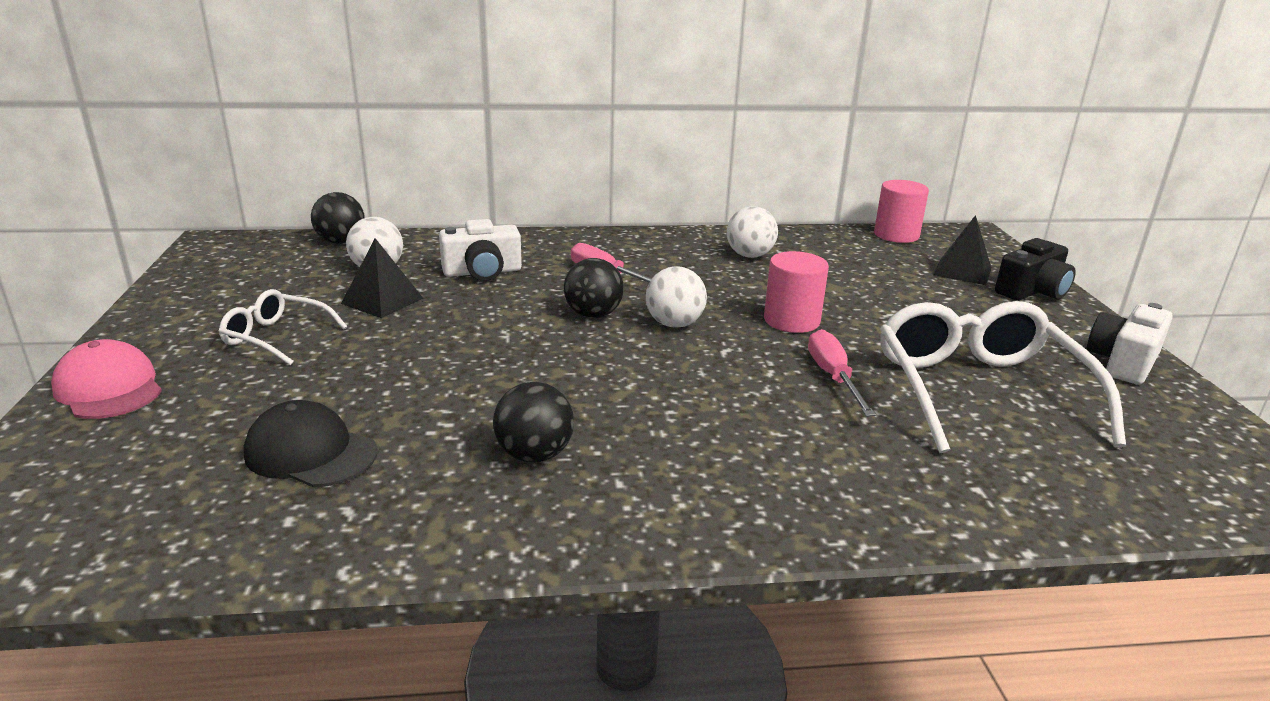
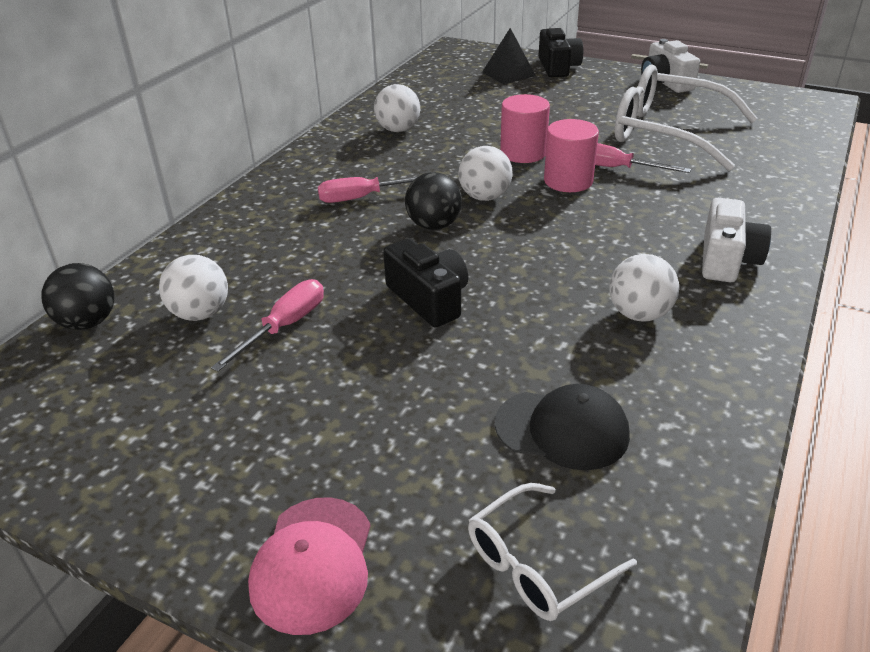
camera: 55 degrees left, 10 degrees up
pink cap [51,339,162,419] -> pink cap turned 75 degrees counterclockwise [248,497,371,635]
white glasses [218,289,347,366] -> white glasses moved to [468,483,637,621]
black cap [244,400,377,487] -> black cap turned 135 degrees counterclockwise [495,384,630,470]
black pyramid [341,238,423,318] -> pink screwdriver [211,279,324,372]
white camera [439,219,522,281] -> white camera moved to [702,198,771,282]
black ball [493,382,574,462] -> white ball [609,254,679,322]
pink cylinder [874,180,929,243] -> pink cylinder moved to [544,119,599,192]
none -> black camera [383,238,468,327]

